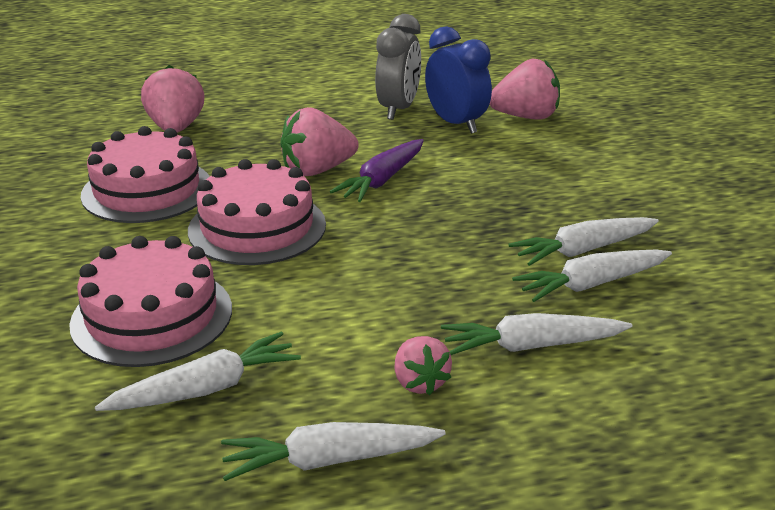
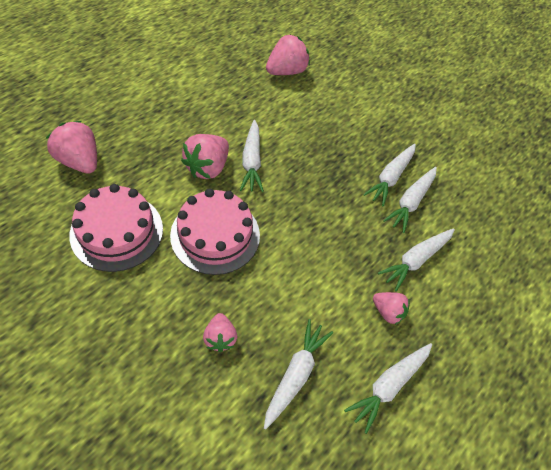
camera: 40 degrees left, 25 degrees up
pink cake [69,236,232,367] -> pink strawberry [203,313,237,352]
purple carrot [330,139,424,202] -> white carrot [240,120,264,192]
grey clock [375,14,421,120] -> none
blue clock [425,26,492,134] -> none

